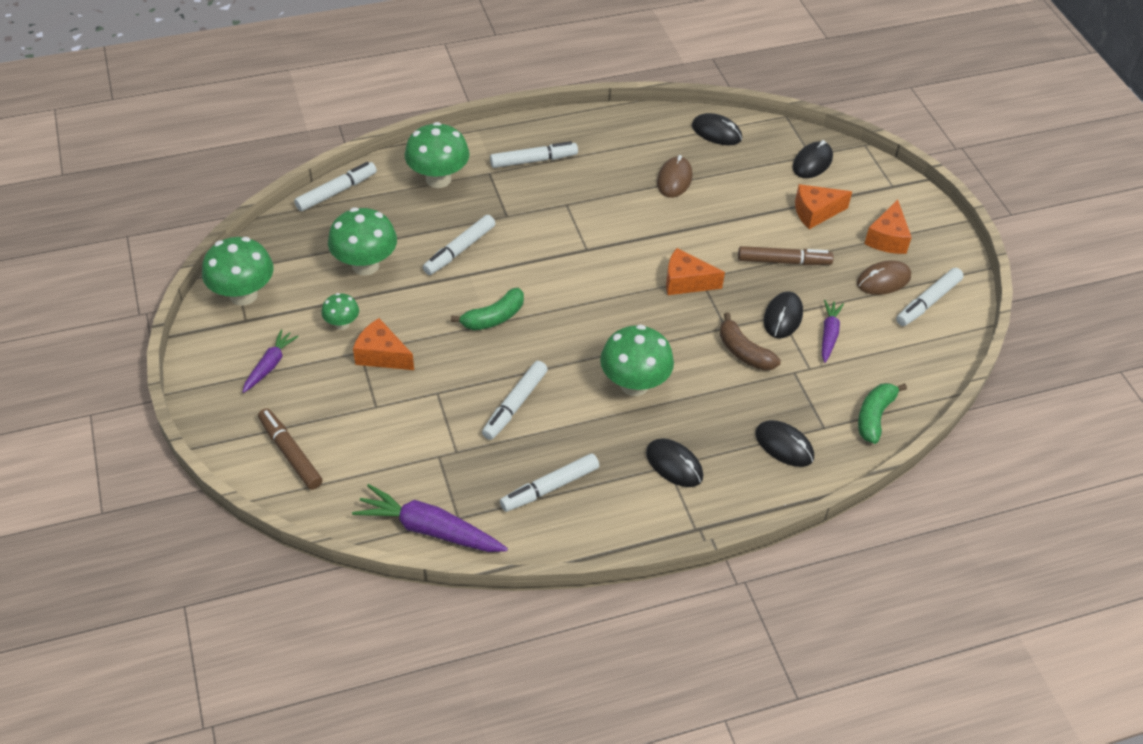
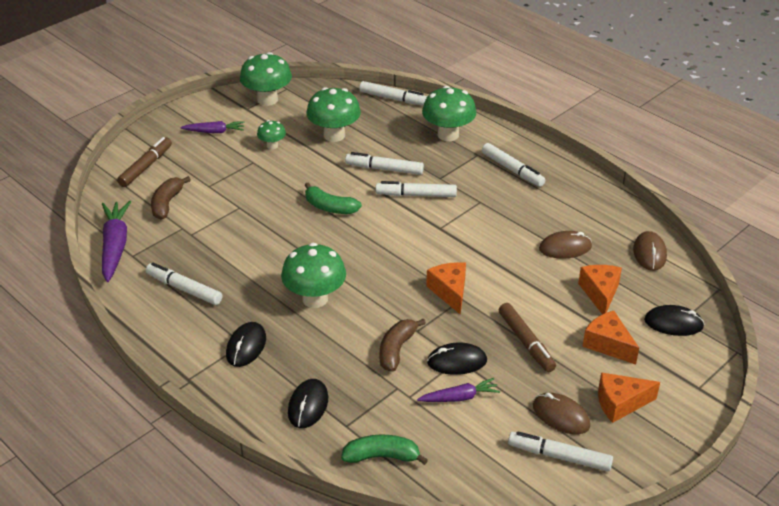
camera: 65 degrees right, 10 degrees down
orange cheese [353,318,414,370] -> orange cheese moved to [578,265,622,314]
white marker [482,361,548,440] -> white marker moved to [376,181,457,197]
black mouse [692,113,742,145] -> brown mouse [633,231,667,271]
none -> brown banana [151,176,191,220]

